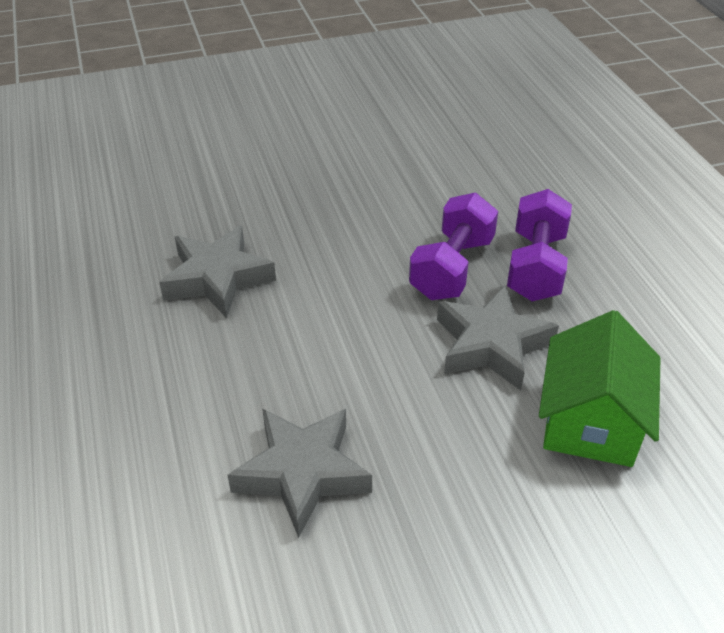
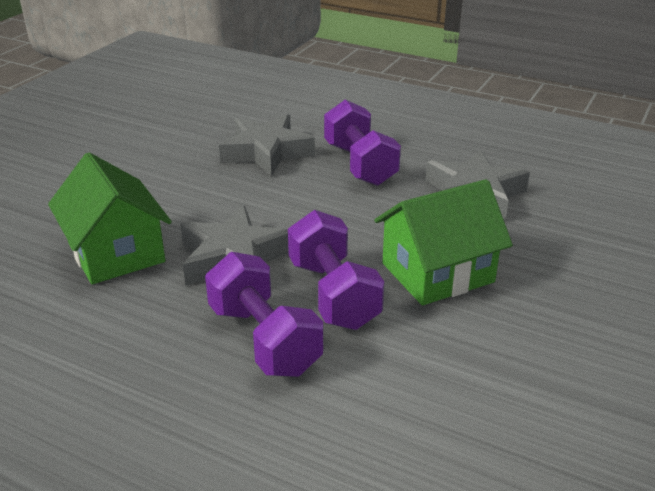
camera: 135 degrees right, 10 degrees down
none -> purple dumbbell [324,100,401,186]
none -> green house [374,179,513,305]

